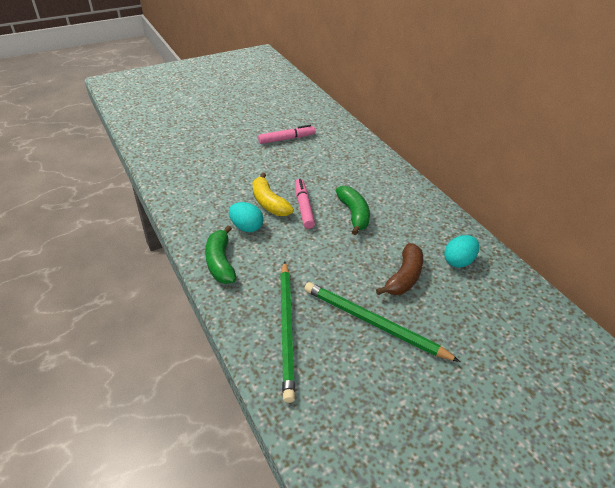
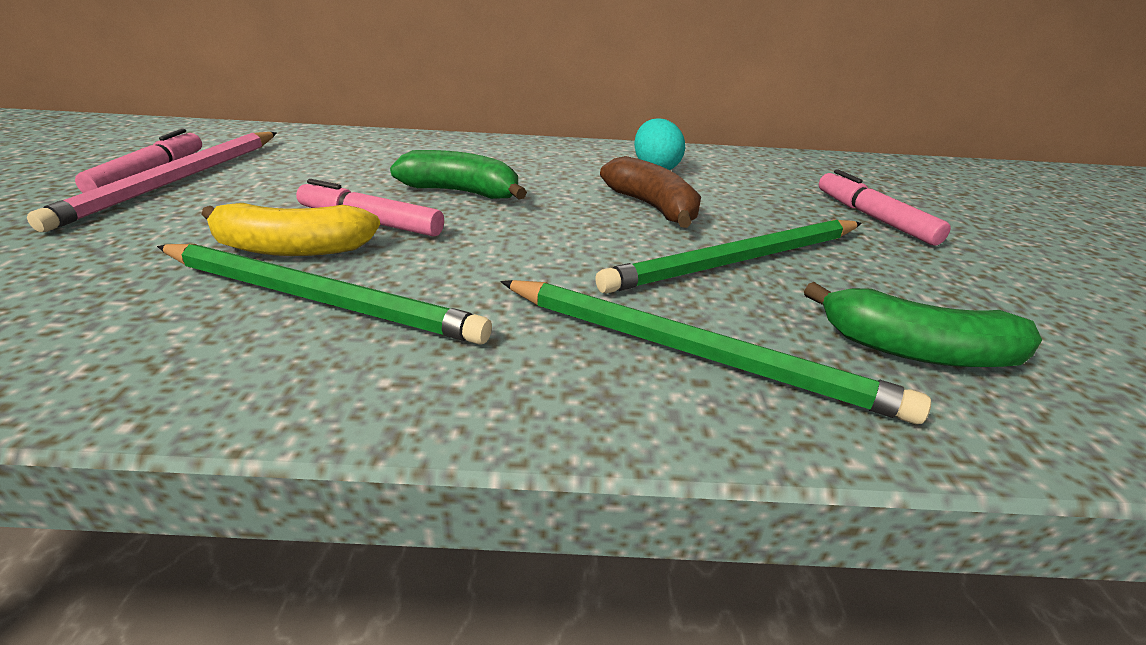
camera: 60 degrees left, 10 degrees down
green banana [205,225,236,284] -> green banana moved to [804,282,1042,367]
turquoise egg [229,202,263,232] -> green pencil [157,244,492,345]
none -> pink pencil [27,132,277,232]
none -> pink marker [819,169,951,246]

